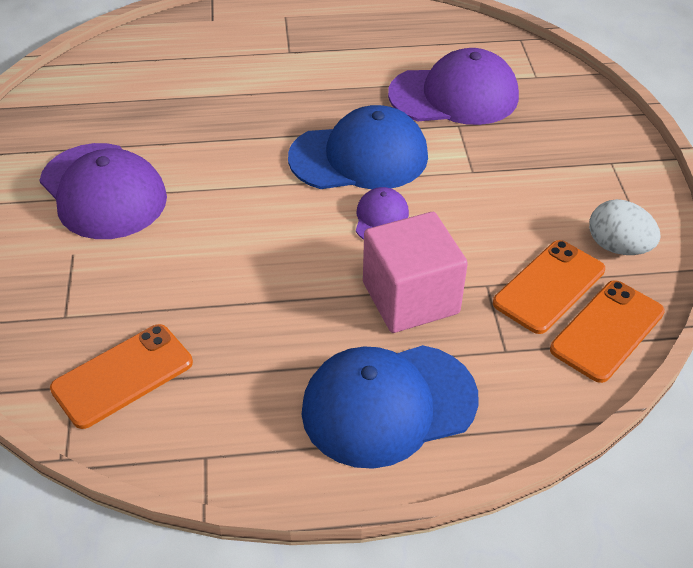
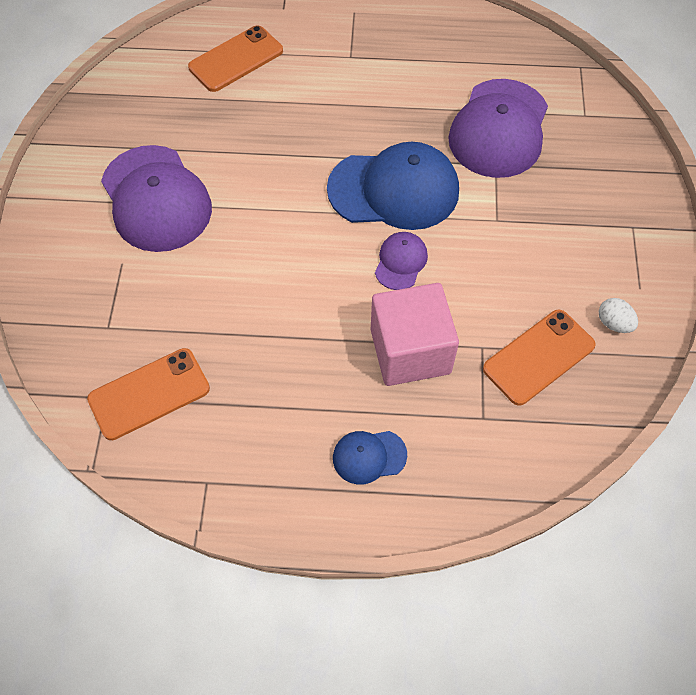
camera: 10 degrees right, 15 degrees up
blue cap [301,345,479,469] -> blue cap [333,431,407,485], size x0.48
purple cap [388,48,519,125] -> purple cap turned 105 degrees clockwise [448,79,548,178]
orange phone [550,280,665,383] -> orange phone moved to [188,25,283,92]
white egg [589,199,661,255] -> white egg [599,298,638,333], size x0.63

